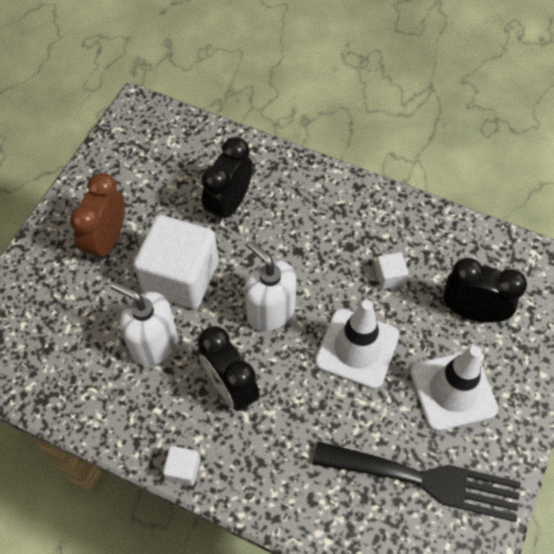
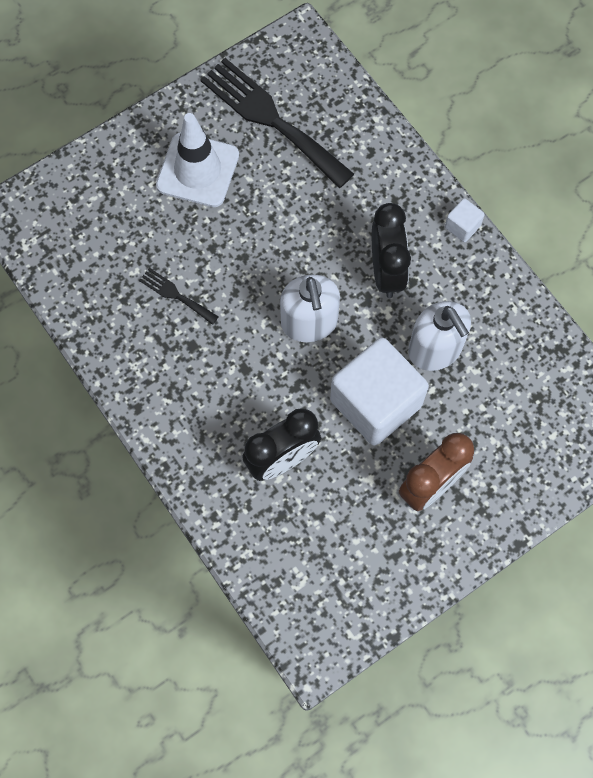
camera: 150 degrees left, 10 degrees up
white traffic cone [315,300,399,389] -> none
white cube [375,252,409,289] -> black fork [139,268,219,325]
black clock [443,258,527,323] -> none

